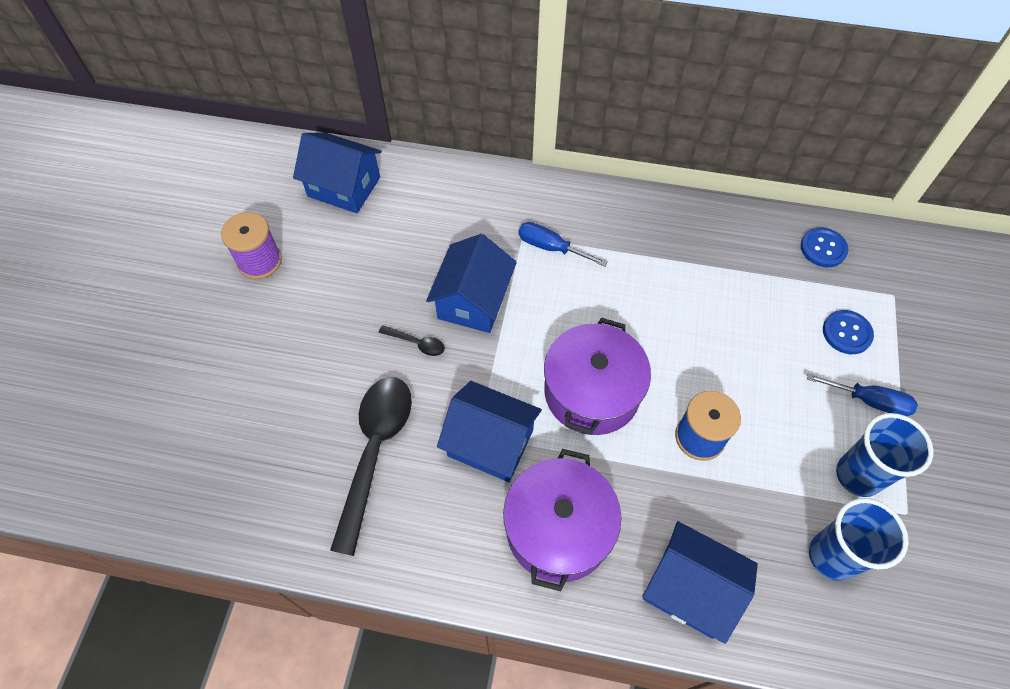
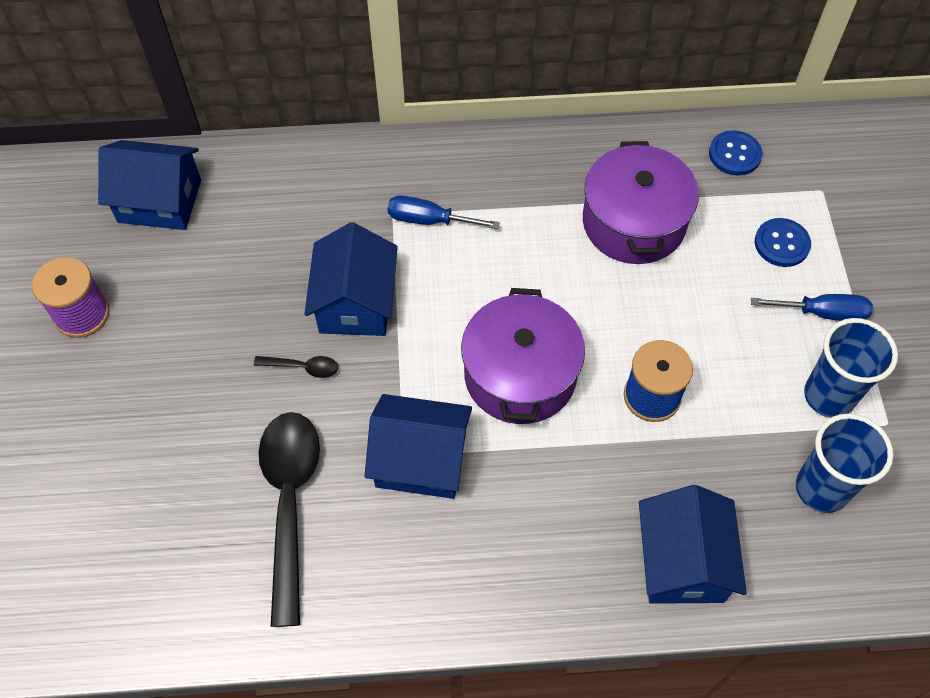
camera: 15 degrees left, 0 degrees up
purple pot [503,449,622,591] -> purple pot moved to [583,141,699,264]
blue house [642,521,758,644] -> blue house turned 75 degrees clockwise [639,485,747,604]

